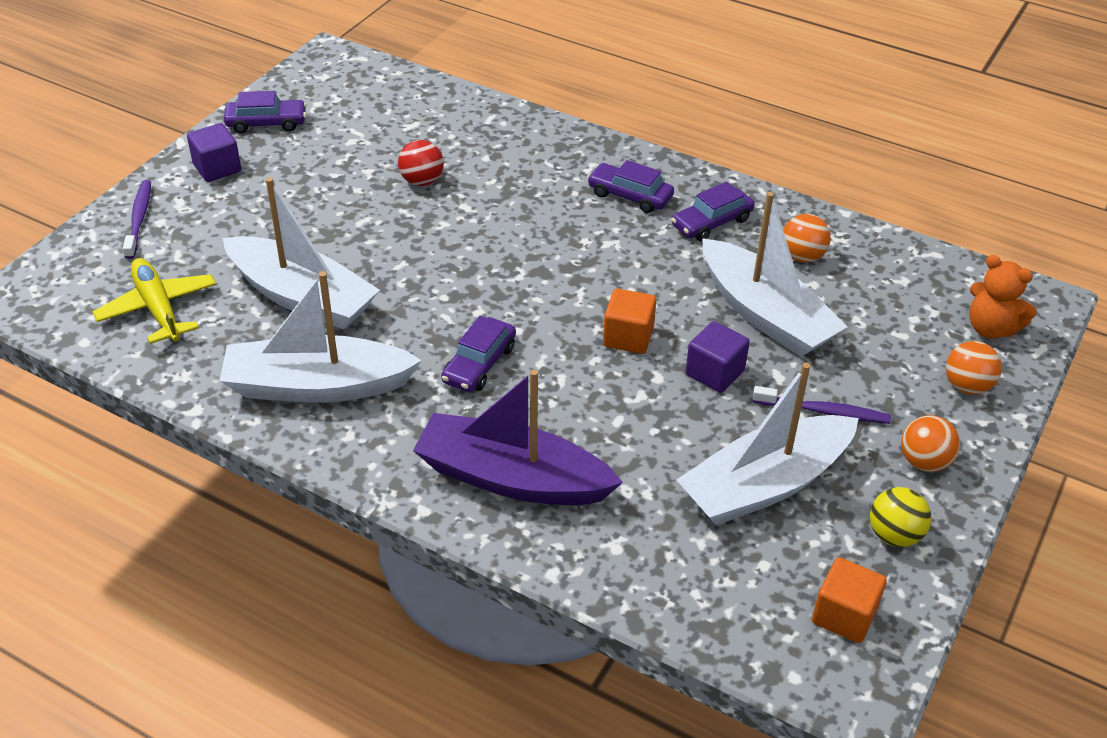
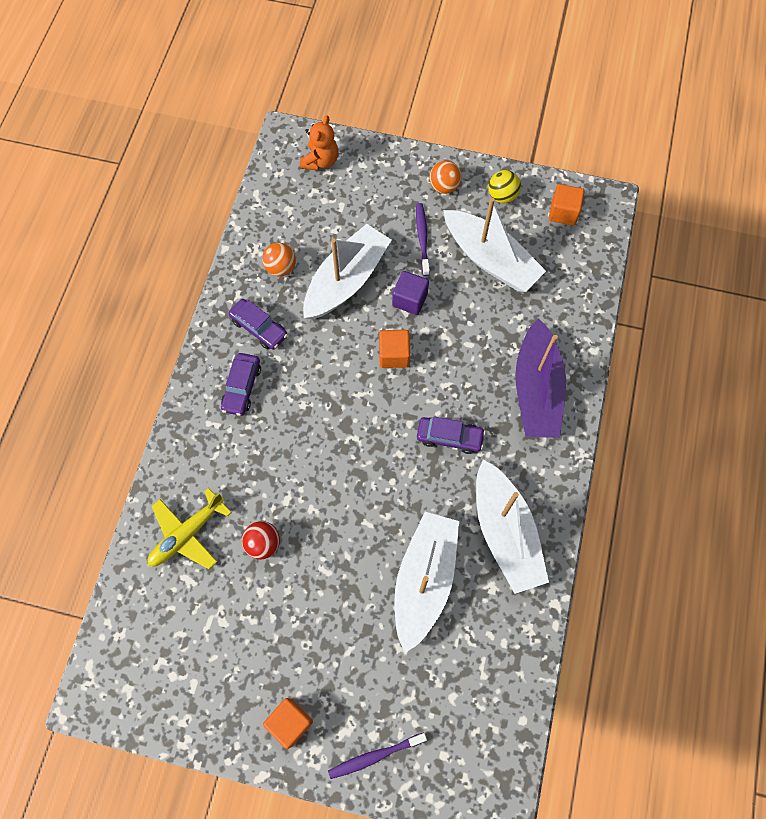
camera: 105 degrees left, 25 degrees up
yellow plane [93,258,216,344] -> yellow plane moved to [148,488,232,569]
purple cube [187,123,241,182] -> orange cube [263,698,313,749]
purple car [224,91,307,133] -> none
orange ball [946,341,1002,395] -> none

